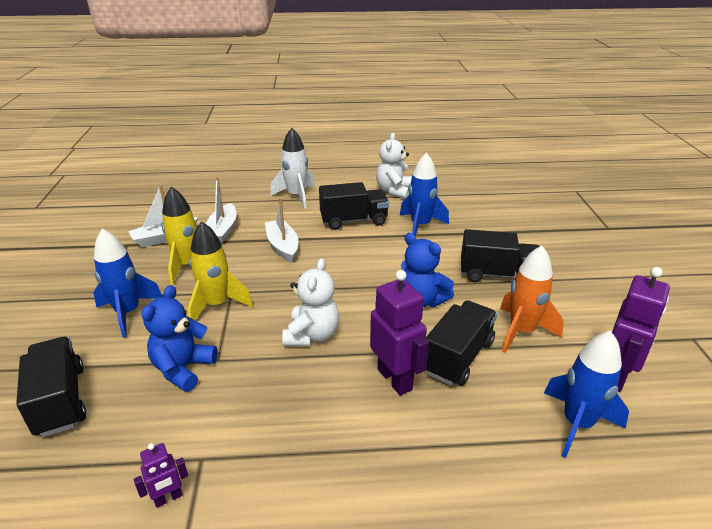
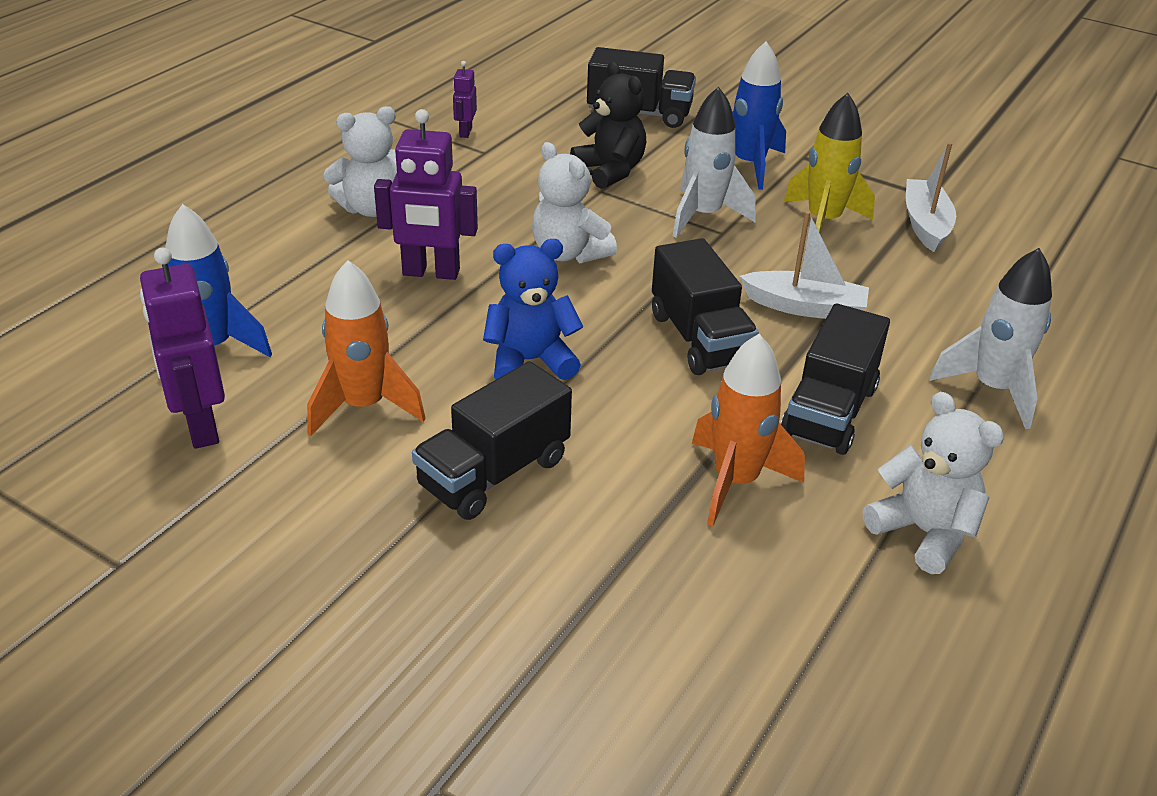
camera: 125 degrees right, 5 degrees up
blue teddy bear [142,285,218,392] -> black teddy bear [570,62,646,189]
yellow rocket [188,221,253,320] -> white rocket [673,87,756,238]
white boat [206,177,237,244] -> none
blue rocket [400,153,449,237] -> orange rocket [692,334,805,526]
black truck [426,300,497,386] -> black truck moved to [652,238,759,375]
none -> white teddy bear [323,106,397,217]

